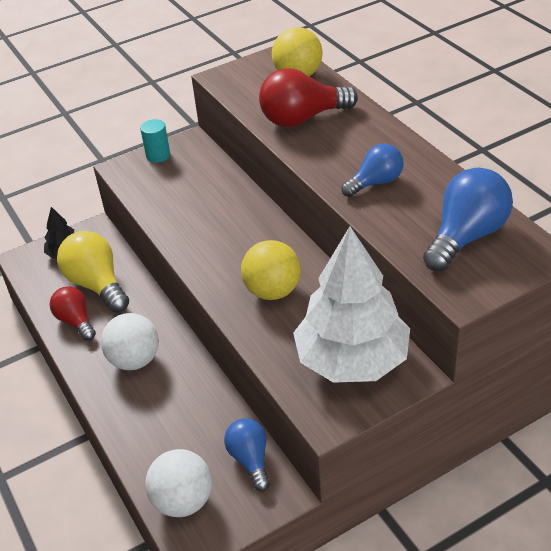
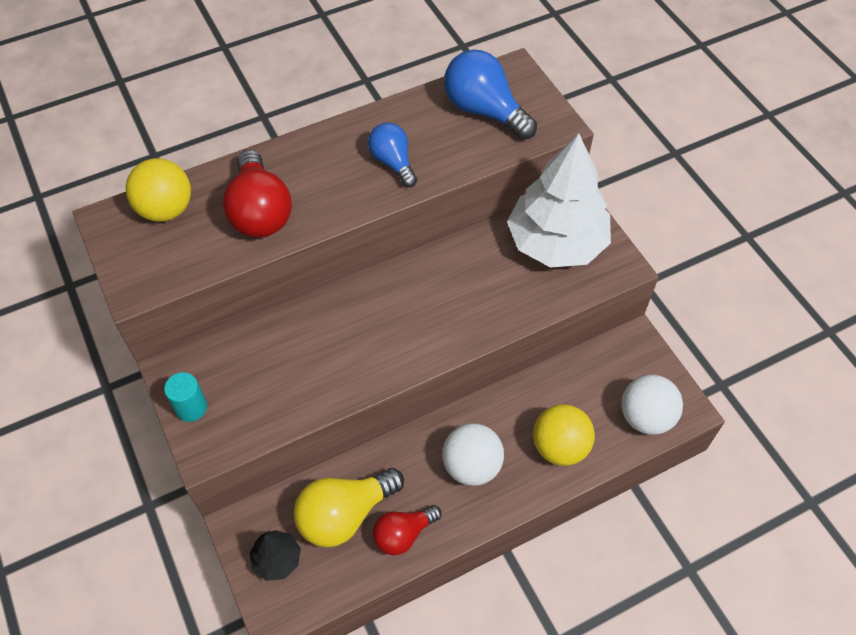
camera: 90 degrees left, 15 degrees up
blue light bulb [224,418,270,491] -> none
yellow ball [241,240,301,300] -> yellow ball moved to [533,404,595,466]

